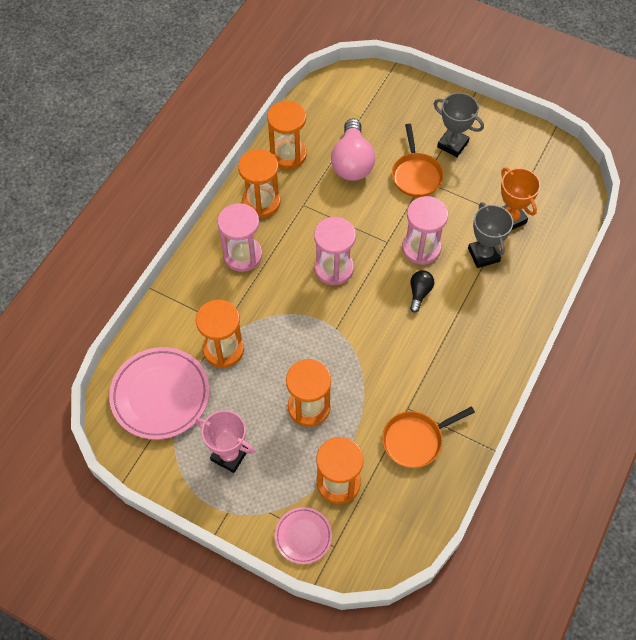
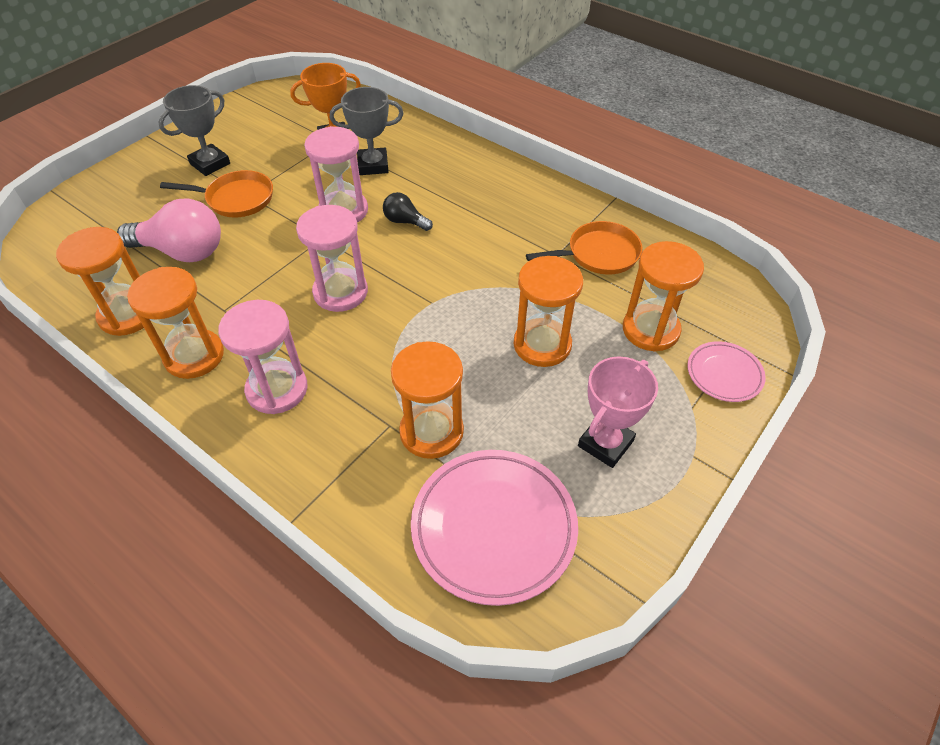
camera: 80 degrees left, 10 degrees down
orange pan [382,406,475,468] -> orange pan turned 90 degrees counterclockwise [526,221,642,275]

